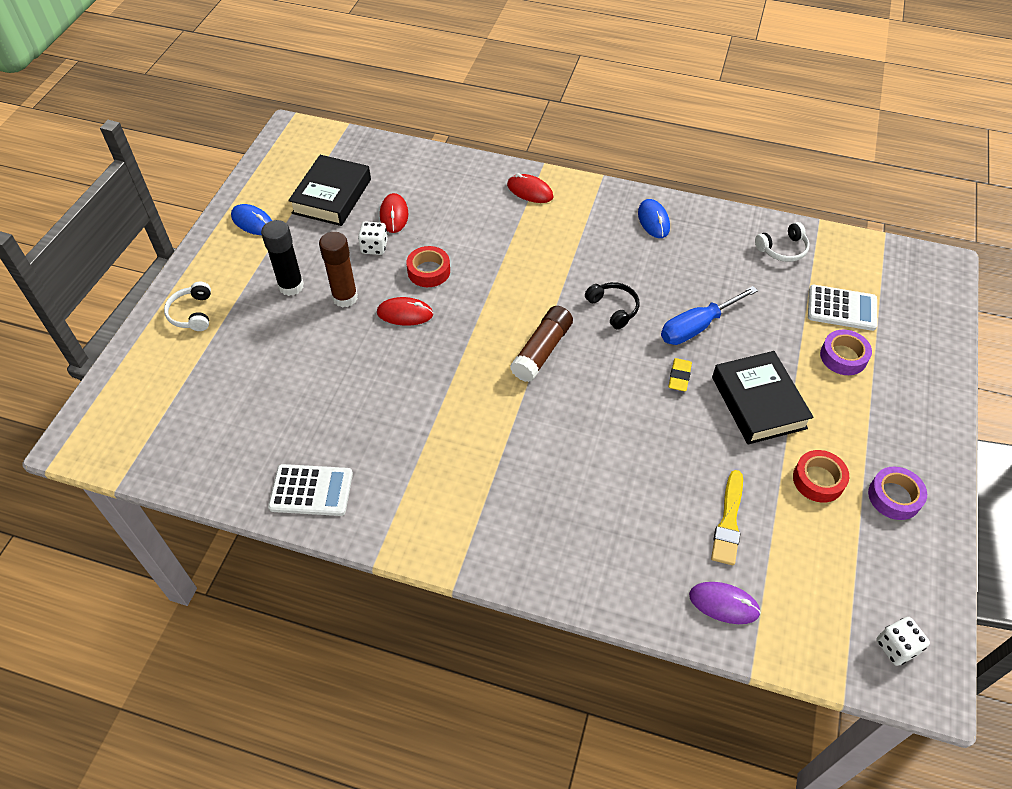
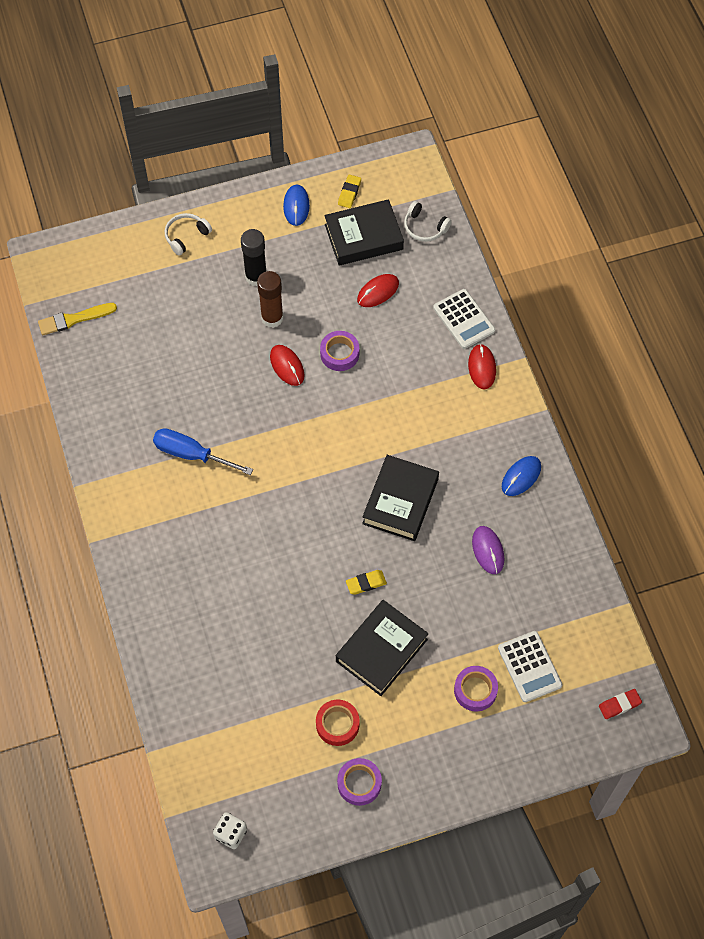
camera: 55 degrees right, 10 degrees up
white calculator [268,464,353,516] -> white calculator moved to [433,289,495,349]
white dice [358,221,388,255] -> none
red tape [406,246,450,287] -> purple tape [320,331,359,371]
brown glue stick [510,306,573,382] -> none
black headphones [585,282,639,329] -> black book [362,455,439,541]
blue screwdriver [661,286,758,345] -> blue screwdriver moved to [153,428,253,475]
purple mouse [689,582,761,624] -> purple mouse moved to [472,526,504,574]
yellow brush [711,470,743,566] -> yellow brush moved to [38,303,117,335]
white headphones [755,222,810,262] -> white headphones moved to [404,201,452,242]
none -> yellow eraser [338,175,361,208]
none -> red eraser [599,689,642,719]

